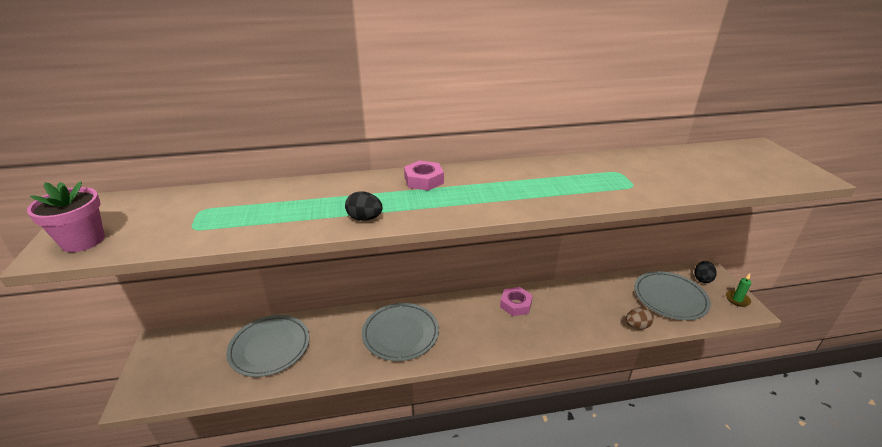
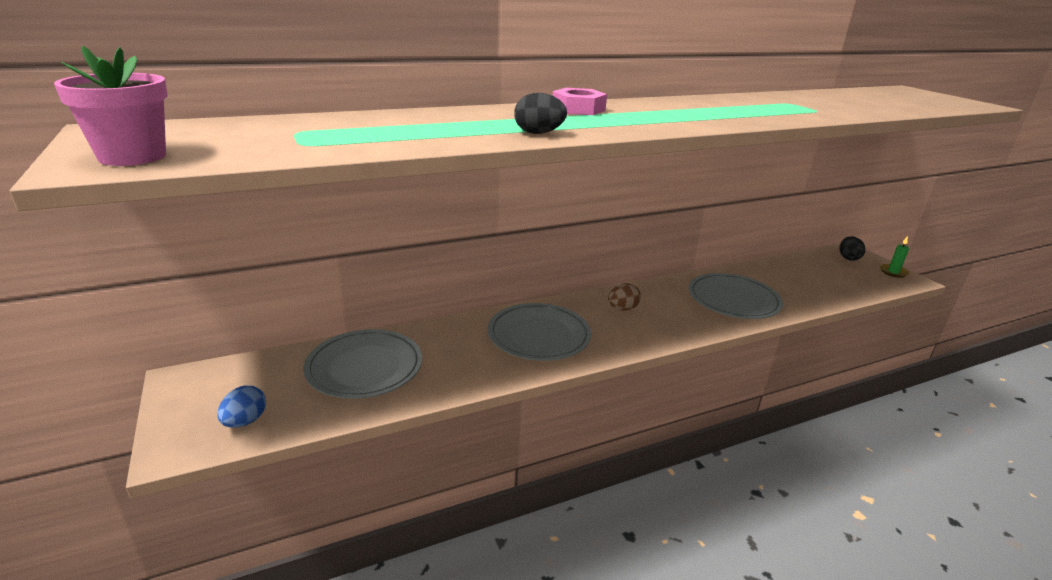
camera: 15 degrees left, 5 degrees down
pink nut [500,287,533,316] -> none
brown egg [626,307,654,330] -> brown egg moved to [608,283,641,311]
grey plate [634,271,711,320] -> grey plate moved to [689,273,783,319]
none -> blue egg [217,385,266,428]

